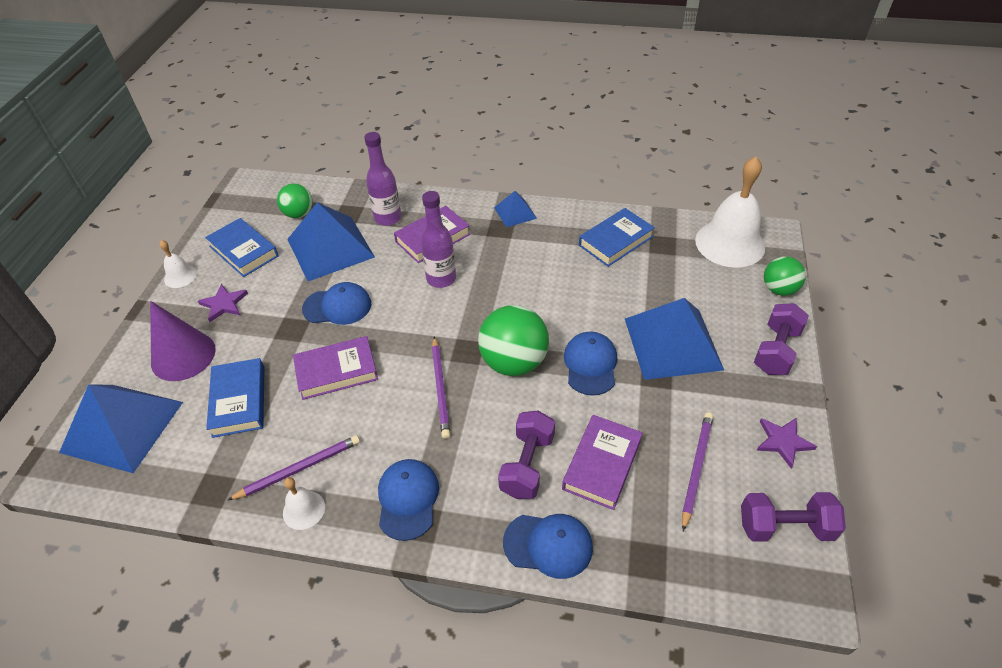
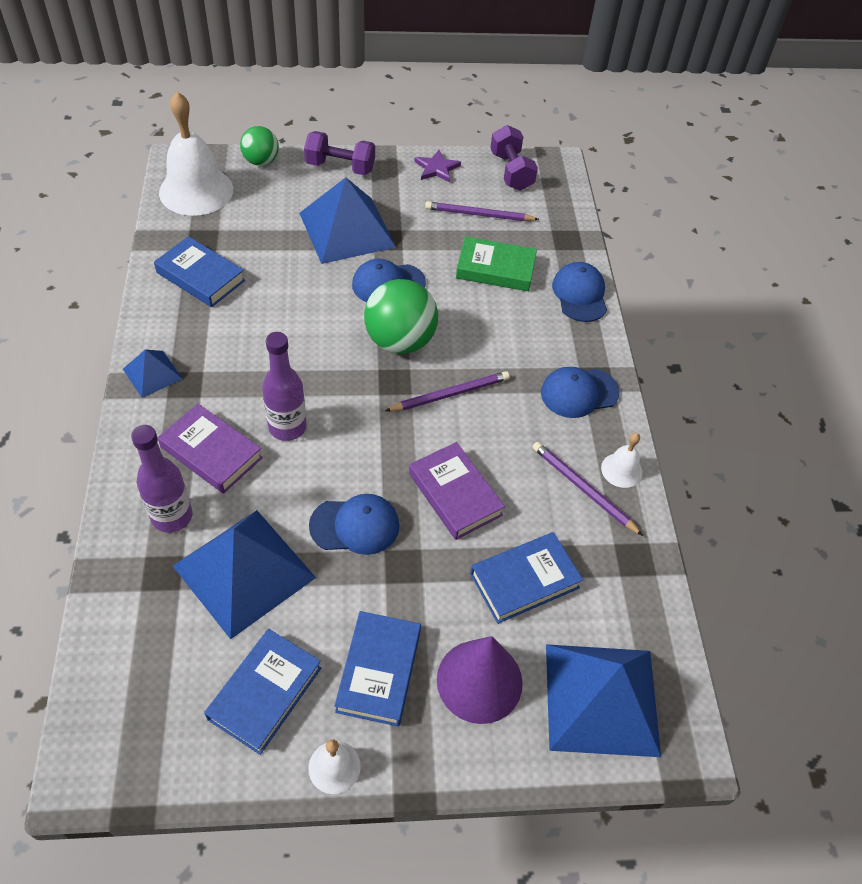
camera: 110 degrees left, 5 degrees up
purple star [198,284,248,322] -> blue book [335,611,421,726]
green ball [277,183,313,218] -> none
blue cap [302,282,371,325] -> blue cap turned 105 degrees clockwise [309,494,400,555]
purple dumbbell [498,411,555,499] -> none
purple book [562,415,643,510] -> green book [456,236,537,291]

